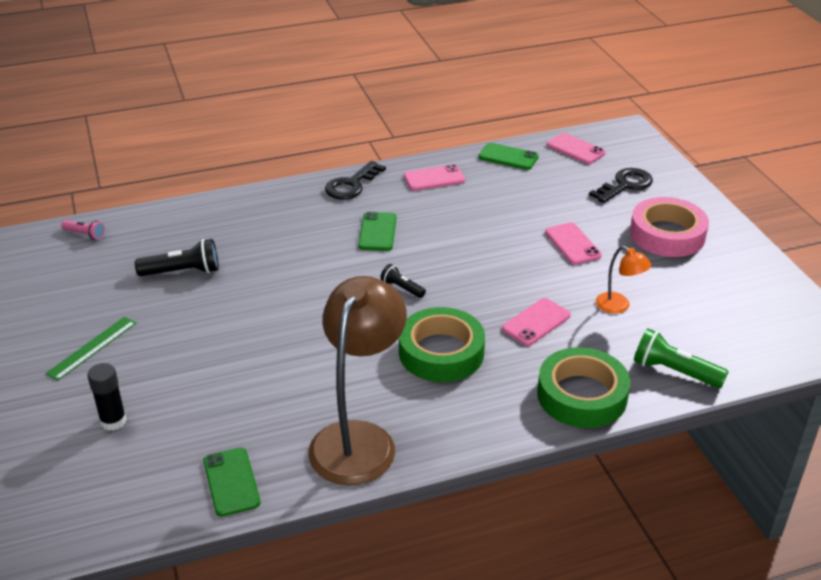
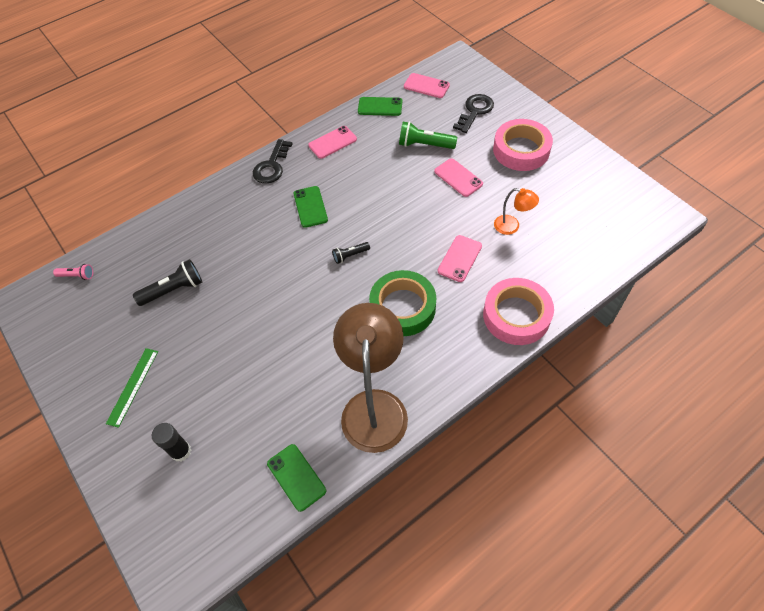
camera: 15 degrees left, 20 degrees up
black flashlight [381,264,426,298] -> black flashlight turned 45 degrees counterclockwise [332,242,370,264]
green tape [537,347,630,428] -> pink tape [483,278,554,345]
green flashlight [634,328,729,388] -> green flashlight moved to [399,122,457,149]

